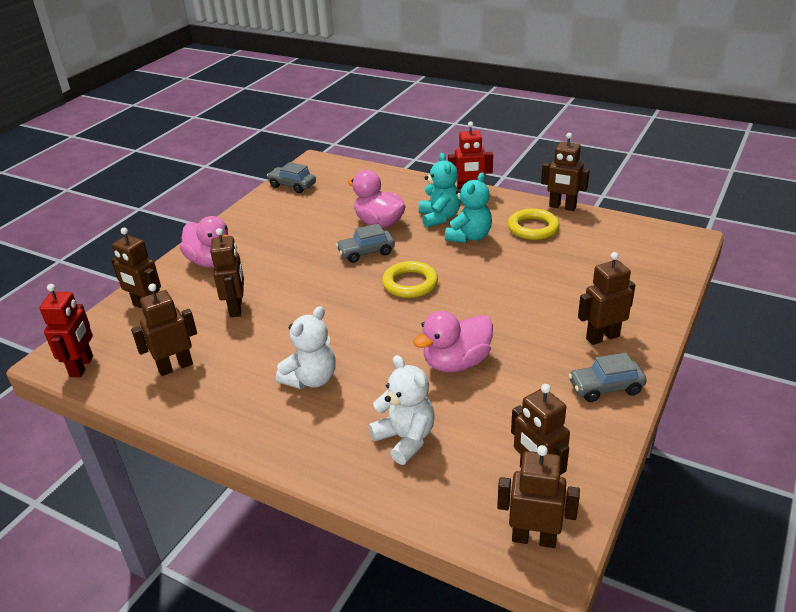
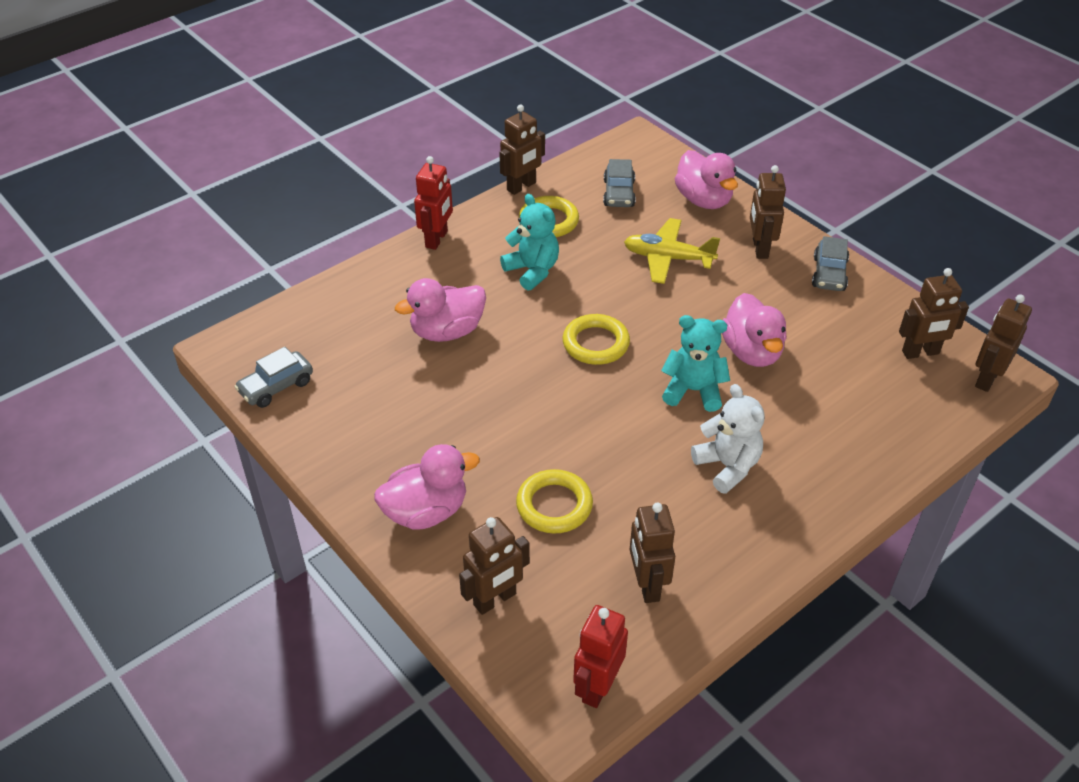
camera: 70 degrees left, 10 degrees up
red robot [40,284,93,377] -> red robot turned 90 degrees counterclockwise [573,605,628,708]
brown robot [210,228,244,317] -> yellow ring [516,469,593,534]
grey car [336,224,395,263] -> grey car moved to [603,159,636,207]
white teddy bear [368,355,435,465] -> none
turquoise teddy bear [419,153,461,228] -> turquoise teddy bear moved to [661,315,730,412]
none -> yellow plane [624,218,720,284]
none -> pink duck [675,150,738,209]

